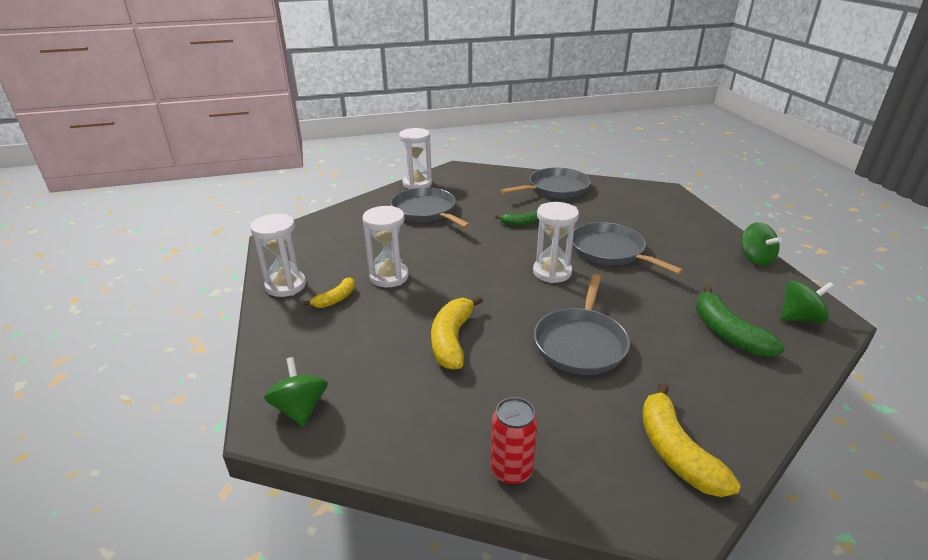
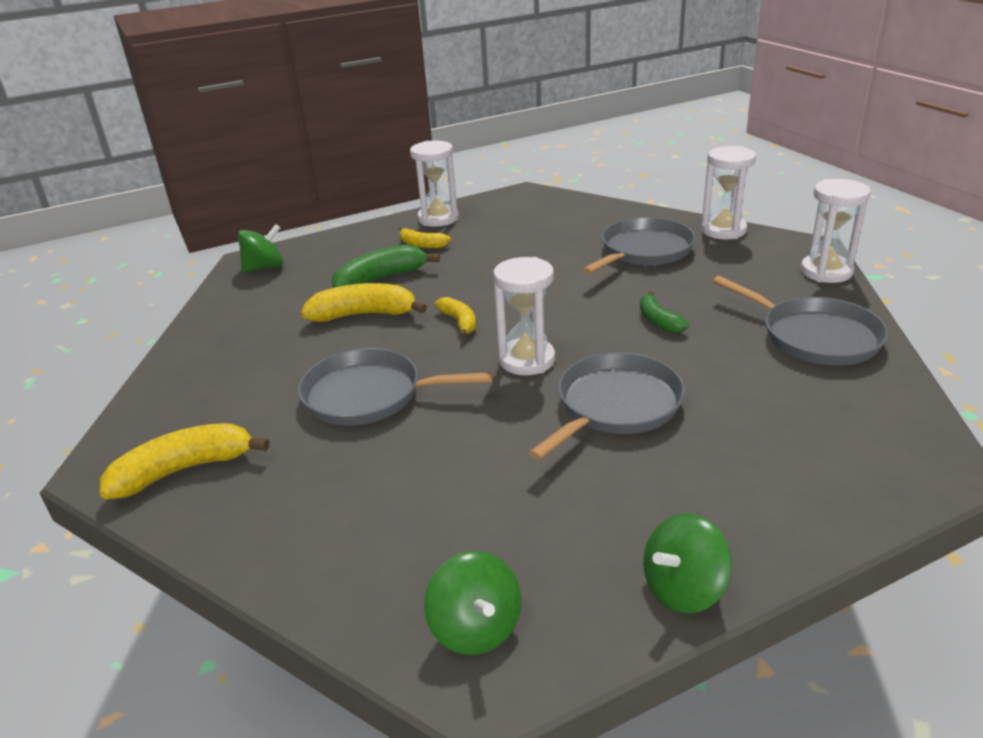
camera: 80 degrees right, 0 degrees up
white hourglass [362,206,409,287] -> white hourglass moved to [801,179,871,283]
red can [491,397,538,485] -> none
green banana [696,286,785,357] -> green banana moved to [332,244,440,288]
none -> yellow banana [435,297,476,338]

